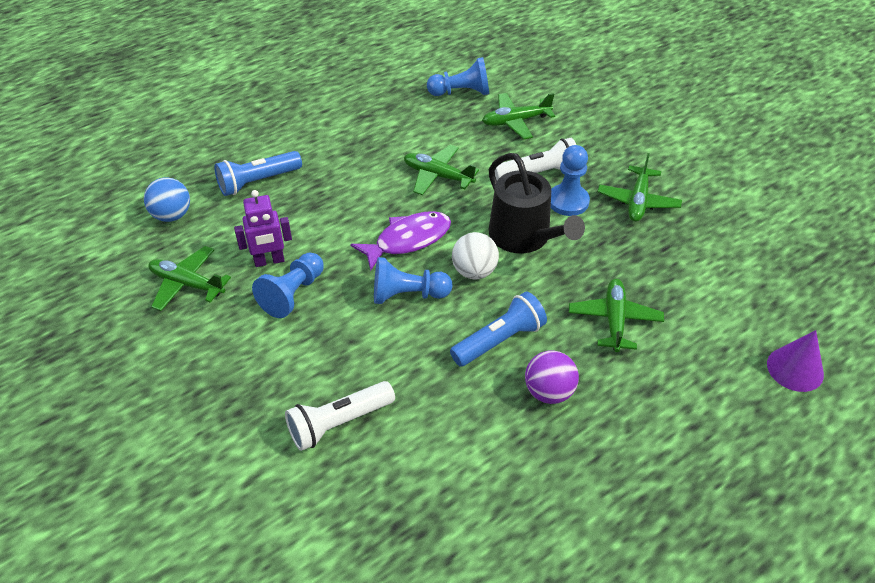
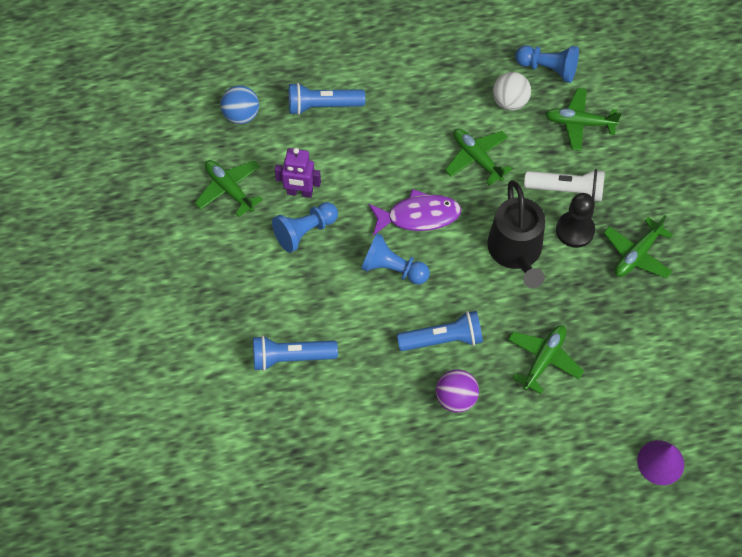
camera: 25 degrees right, 15 degrees up
white flashlight [285,381,395,451] -> blue flashlight [253,335,338,371]
white ball [452,232,499,279] -> white ball moved to [493,72,531,111]
blue pawn [551,145,590,216] -> black pawn [556,193,595,248]

